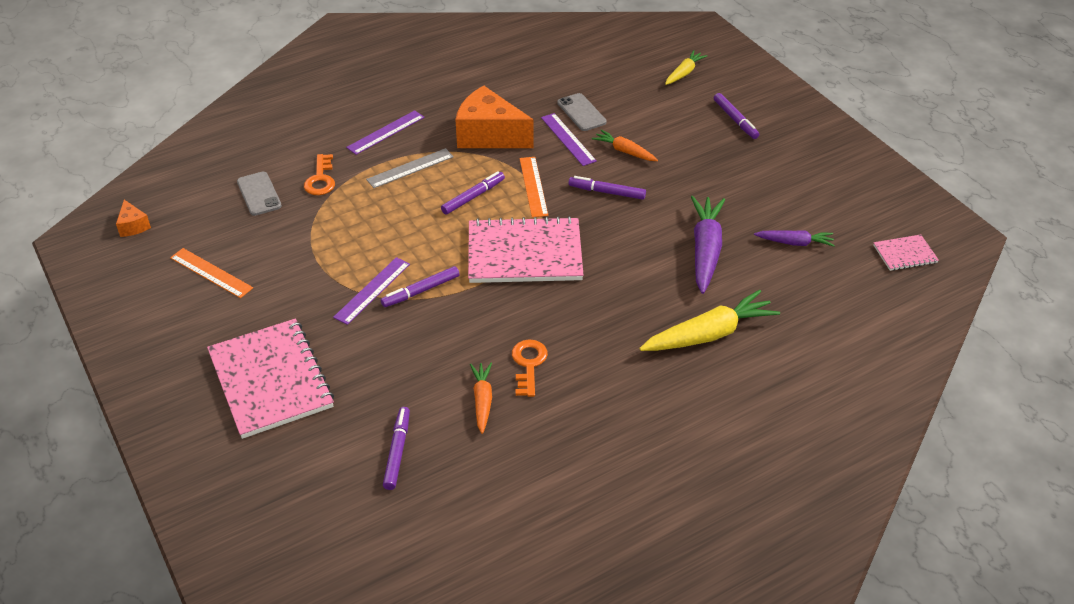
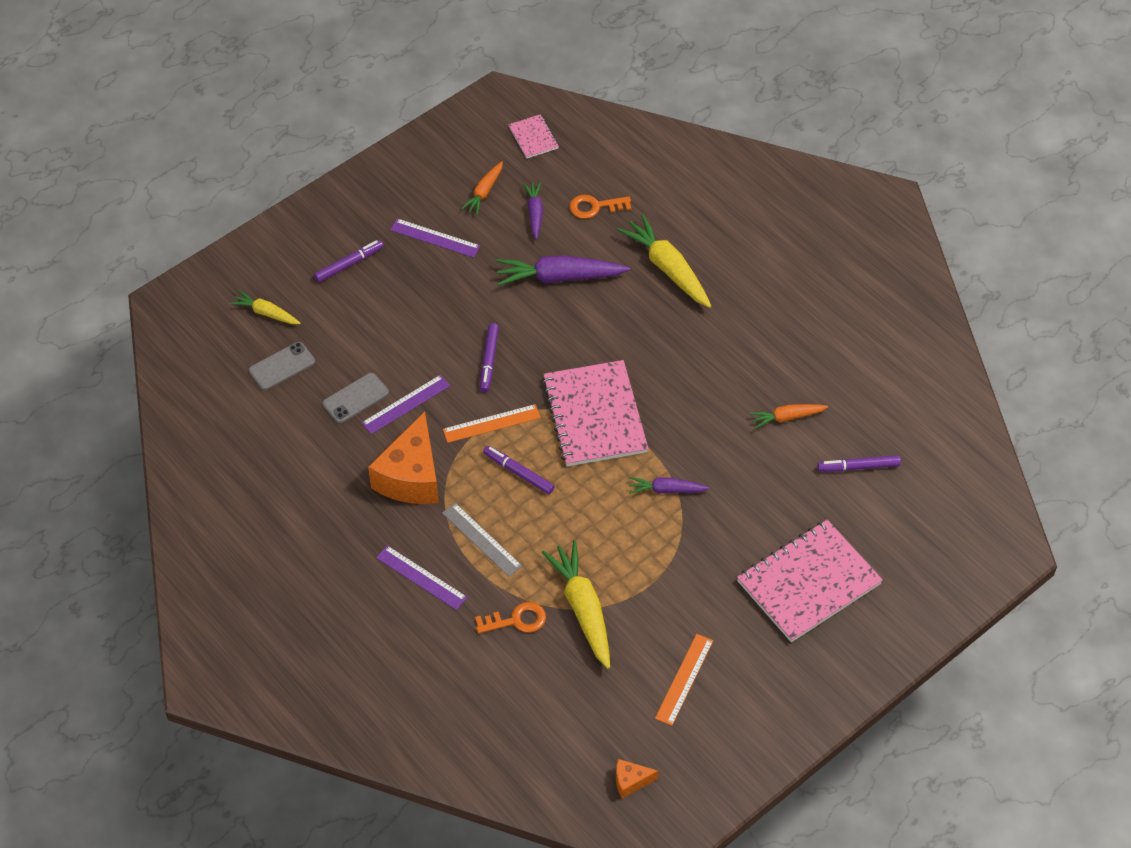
camera: 100 degrees left, 10 degrees up
orange cheese [116,200,151,237] -> orange cheese turned 150 degrees counterclockwise [616,759,658,799]
grey phone [237,172,282,216] -> grey phone moved to [249,342,315,390]
purple ruler [333,257,410,325] -> purple ruler moved to [390,218,480,258]
purple marker [381,266,460,307] -> purple carrot [629,477,710,494]
orange key [512,339,548,397] -> orange key moved to [569,195,631,219]
orange carrot [592,130,658,161] -> orange carrot moved to [461,161,503,215]
none -> yellow carrot [542,541,610,669]

